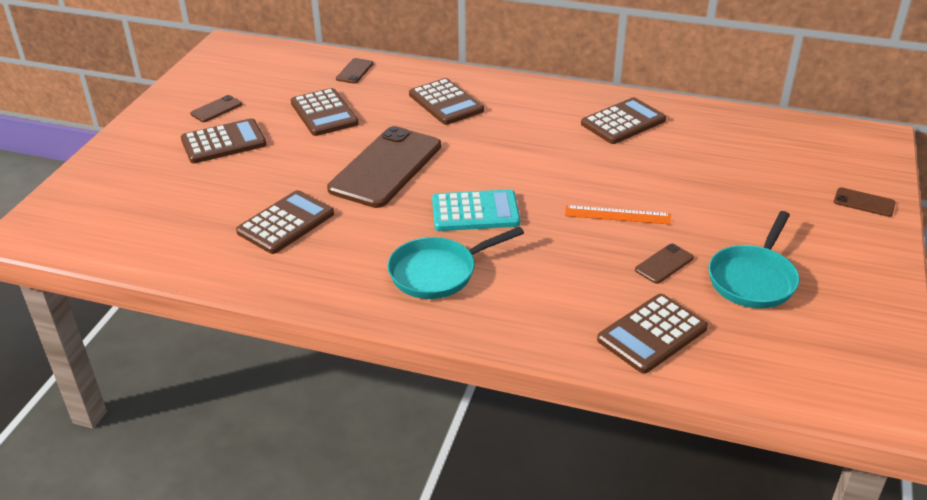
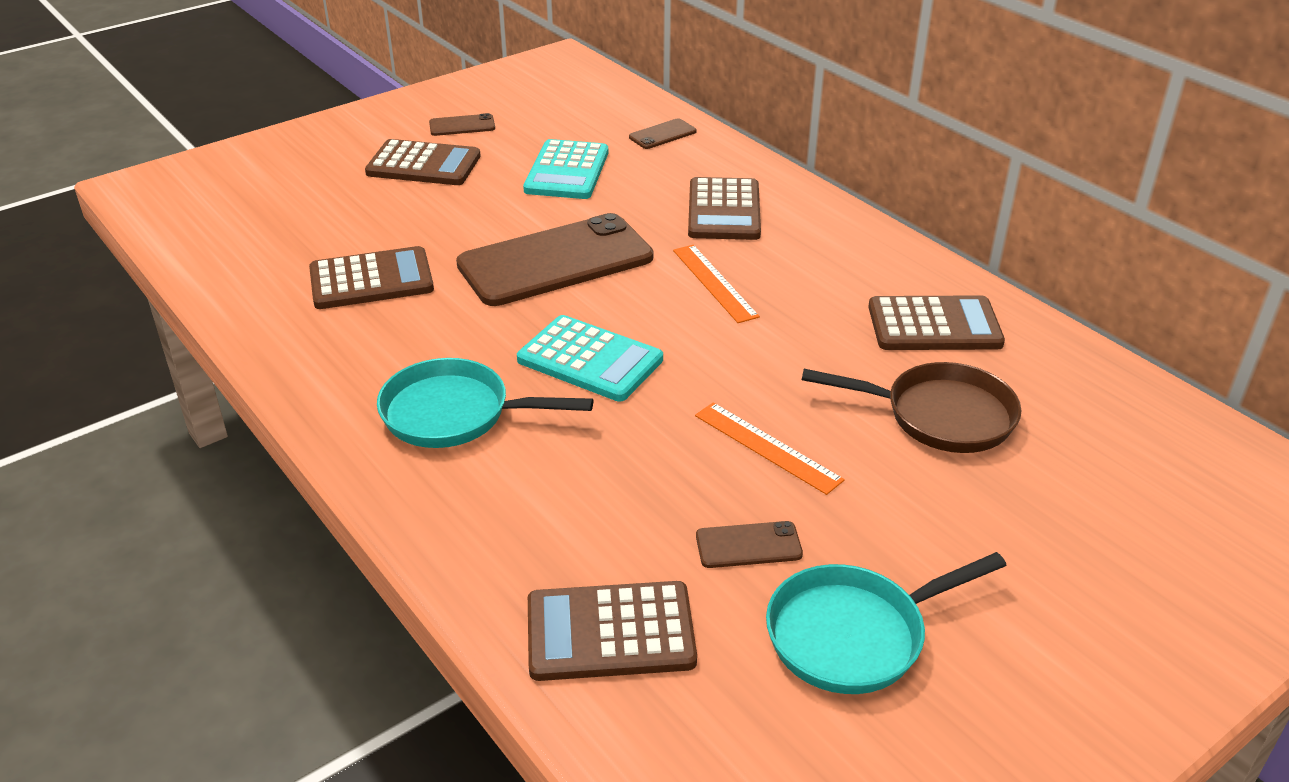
camera: 35 degrees right, 0 degrees up
brown calculator [291,88,359,136] -> turquoise calculator [523,139,608,199]
brown phone [834,187,896,217] -> none
none -> orange ruler [673,245,760,323]
none -> brown pan [802,362,1022,453]

